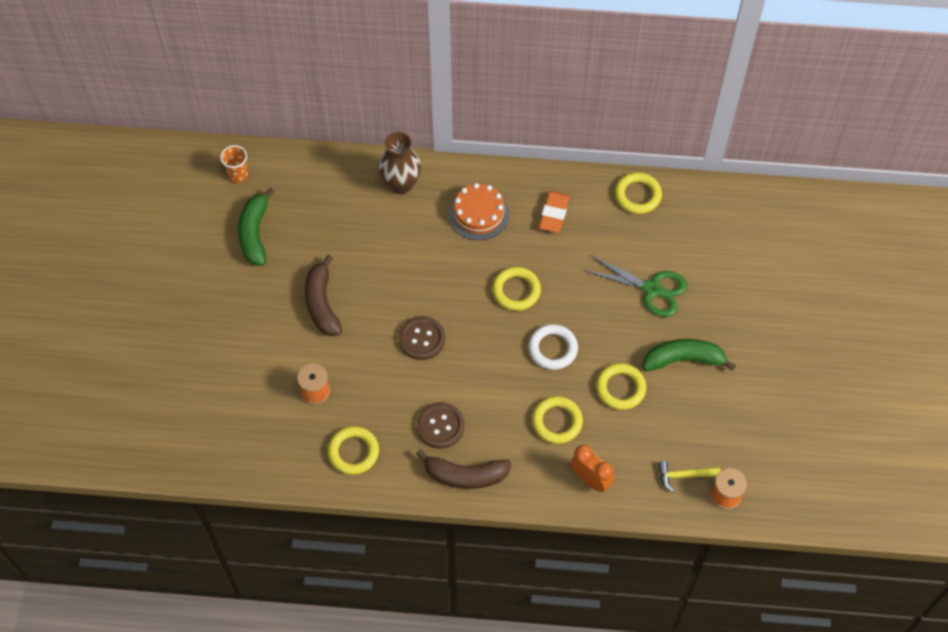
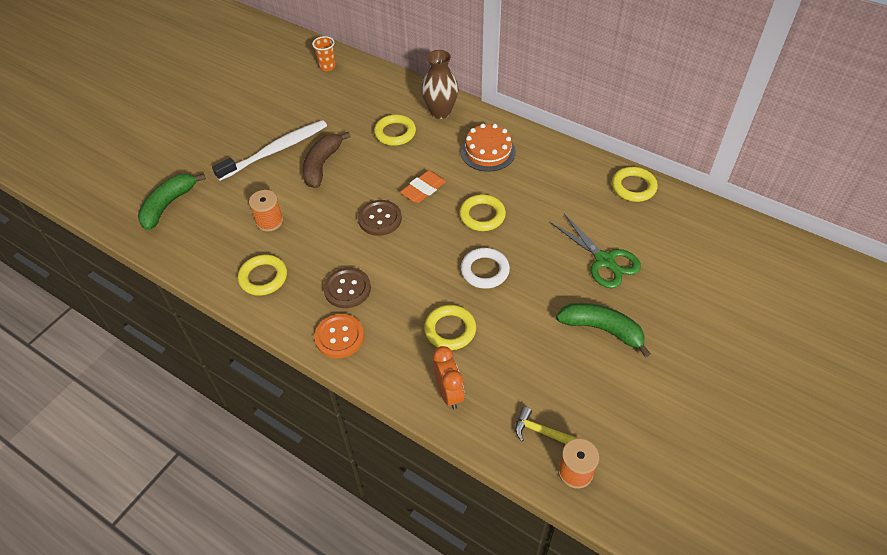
camera: 30 degrees right, 10 degrees down
green banana [238,188,275,266] -> green banana moved to [138,173,206,230]
brown banana [416,449,512,489] -> orange button [314,314,364,358]
orange eraser [539,191,570,233] -> orange eraser moved to [400,170,446,203]
yellow ring [596,363,646,410] -> yellow ring moved to [374,114,416,146]
none -> white toothbrush [212,120,327,181]

